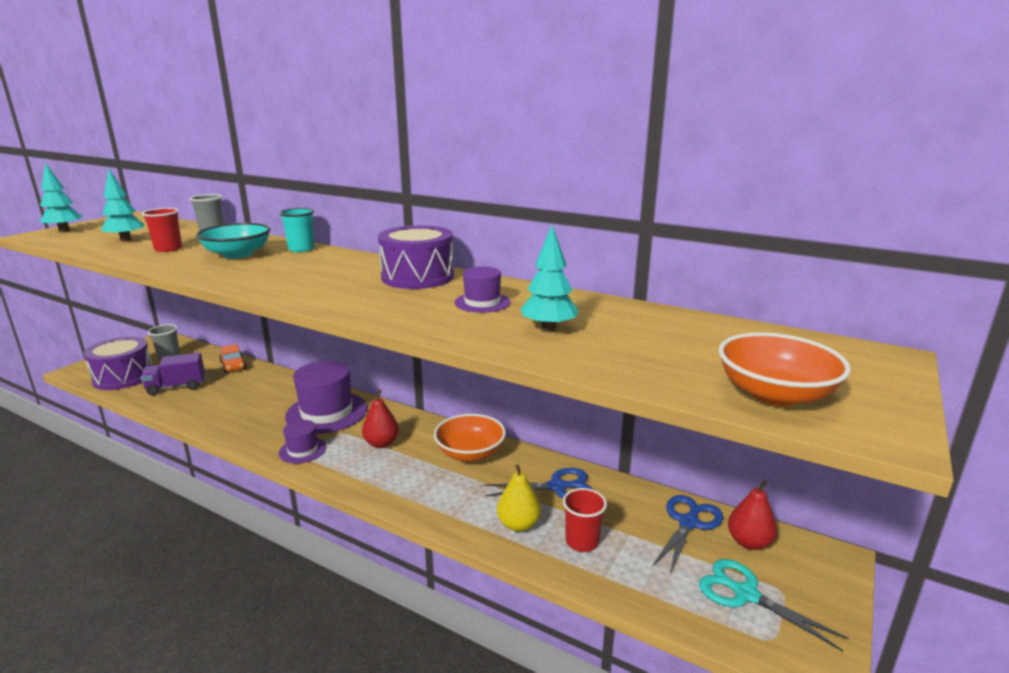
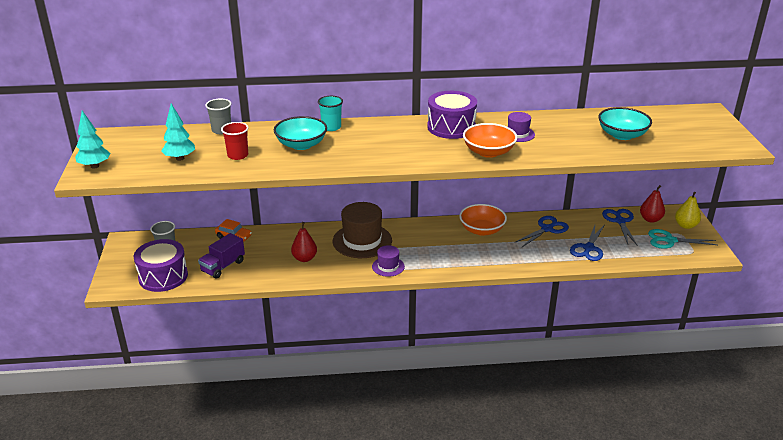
camera: 35 degrees left, 10 degrees up
purple hat [285,361,367,434] -> brown hat [333,202,392,258]
red pear [362,389,399,448] -> red pear moved to [291,222,317,262]
yellow pear [497,464,541,532] -> yellow pear moved to [675,192,701,229]
turquoise tree [521,225,579,332] -> none
red cup [563,488,607,552] -> blue scissors [570,225,604,261]
orange bowl [719,332,851,406] -> orange bowl moved to [463,123,517,158]
none -> turquoise bowl [598,107,652,140]

